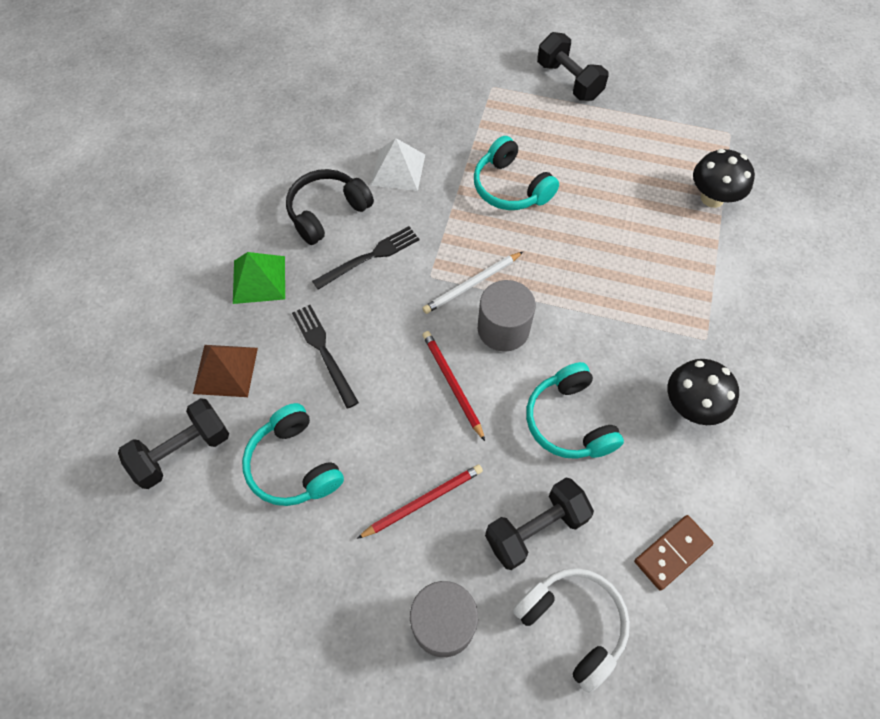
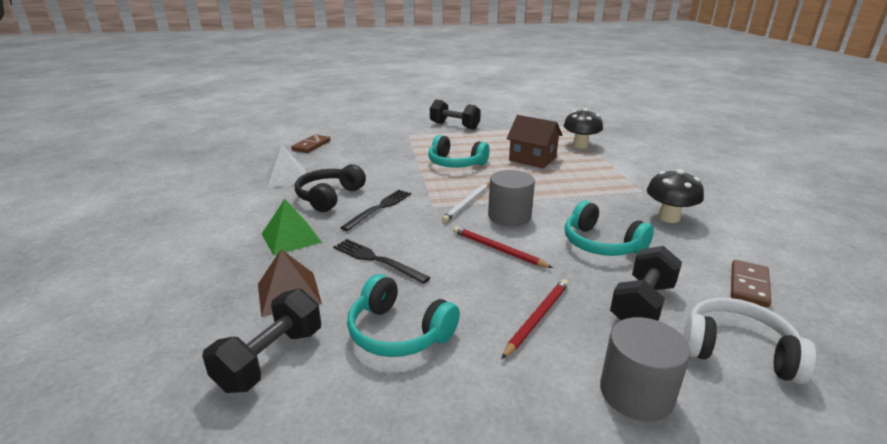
camera: 25 degrees left, 35 degrees down
white pyramid [371,138,425,191] -> white pyramid moved to [267,145,306,188]
none -> brown domino [291,134,330,153]
none -> brown house [507,115,562,168]

